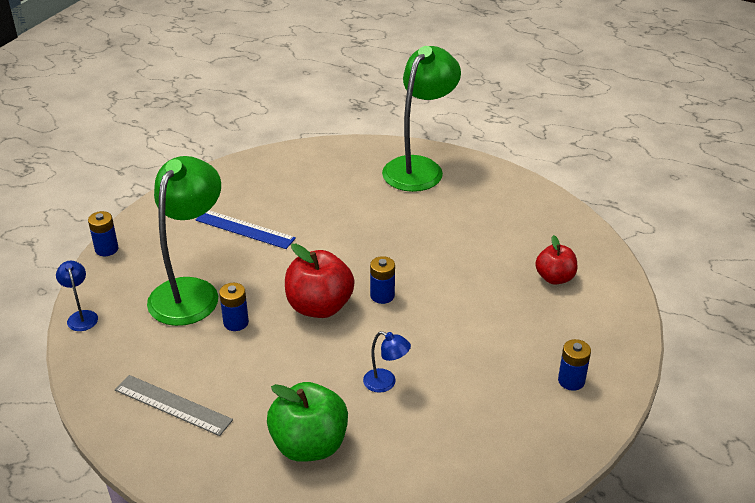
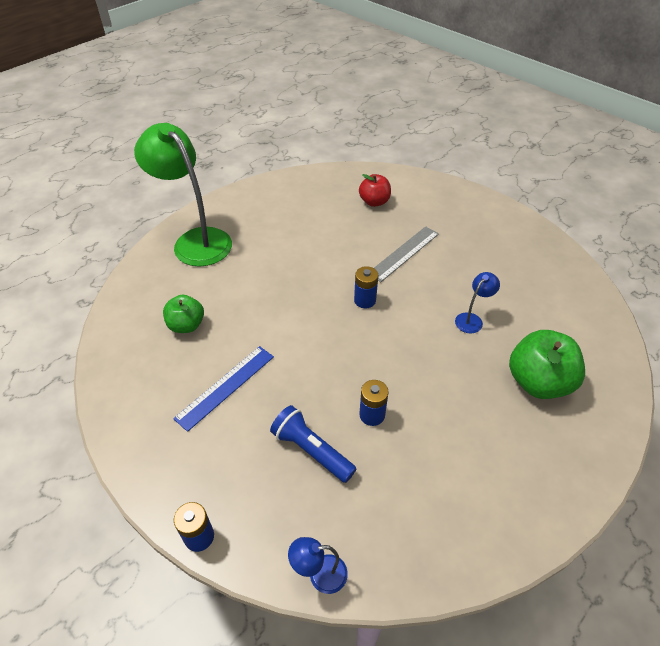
camera: 75 degrees left, 10 degrees up
grey ruler [115,375,233,436] -> grey ruler moved to [374,226,439,282]
green lamp [147,156,221,326] -> blue flashlight [270,405,356,483]
red apple [285,244,354,318] -> none
blue battery [558,339,591,391] -> none
none -> green apple [163,295,204,333]

